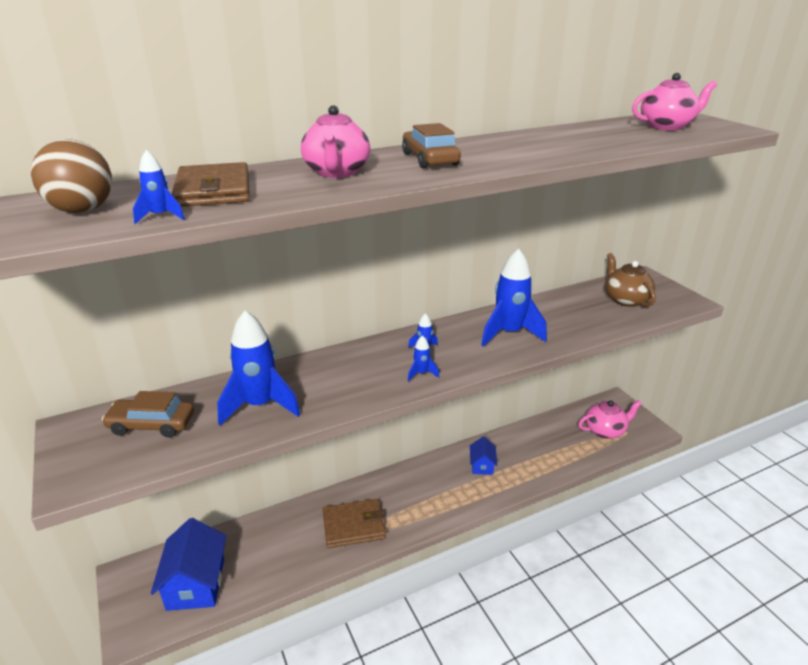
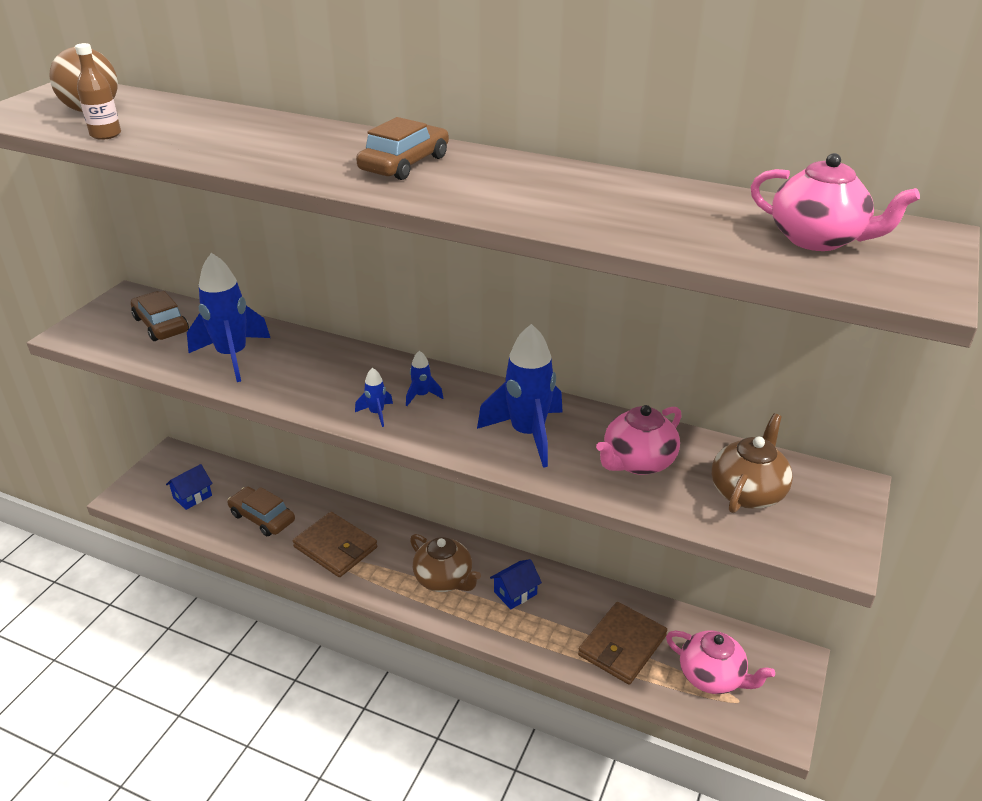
camera: 50 degrees right, 5 degrees up
blue rocket [133,150,185,224] -> brown bottle [75,43,121,140]
blue house [151,518,226,611] -> blue house [166,464,213,510], size x0.54
brown wallet [172,162,250,207] -> brown wallet moved to [578,602,667,685]
pink teapot [301,105,370,178] -> pink teapot moved to [596,405,682,475]
none -> brown car [228,486,295,536]
none -> brown teapot [410,534,481,592]

